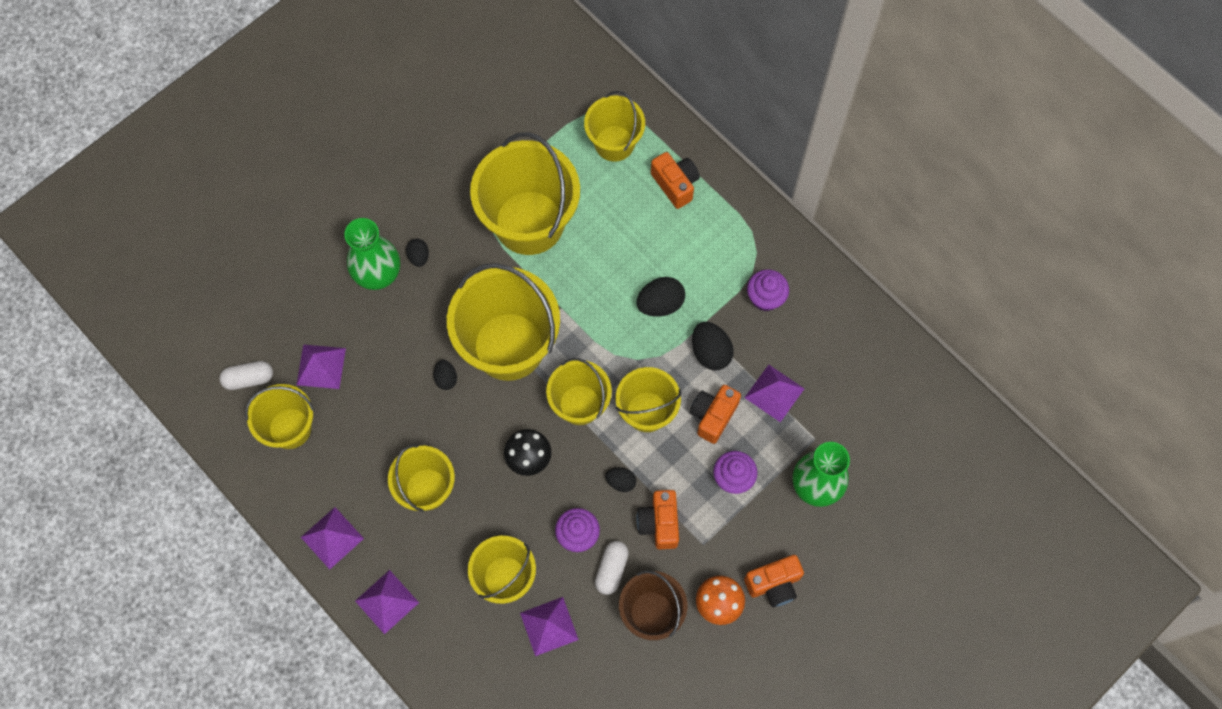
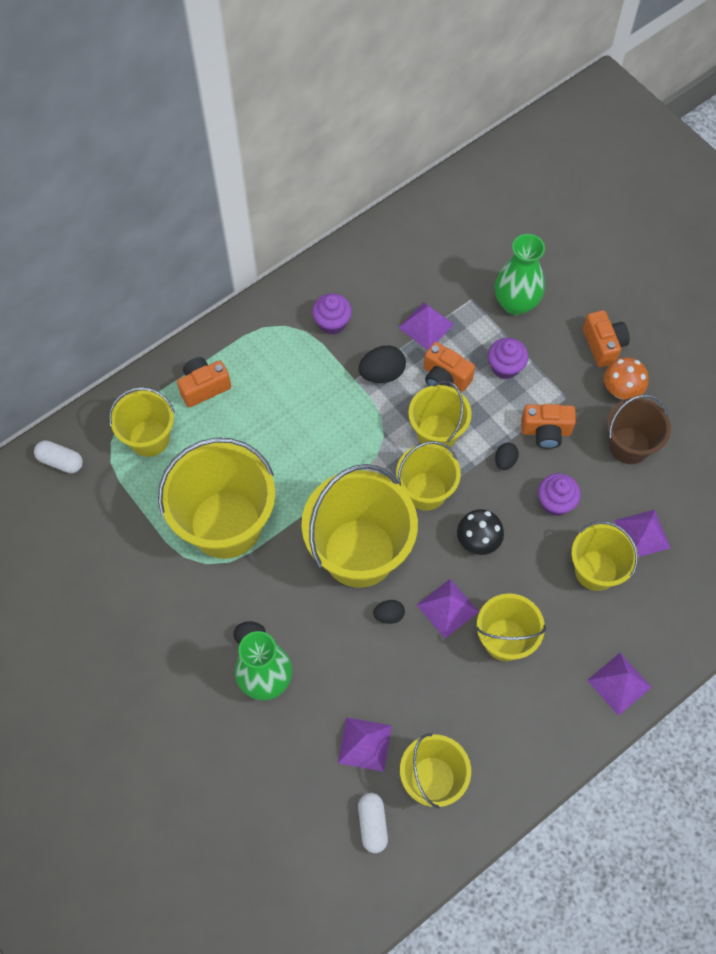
camera: 85 degrees left, 5 degrees down
purple pyramid [301,507,364,569] -> purple pyramid moved to [417,579,479,639]
white capsule [595,541,629,595] -> white capsule moved to [34,440,83,473]
black egg [636,277,685,317] -> none

